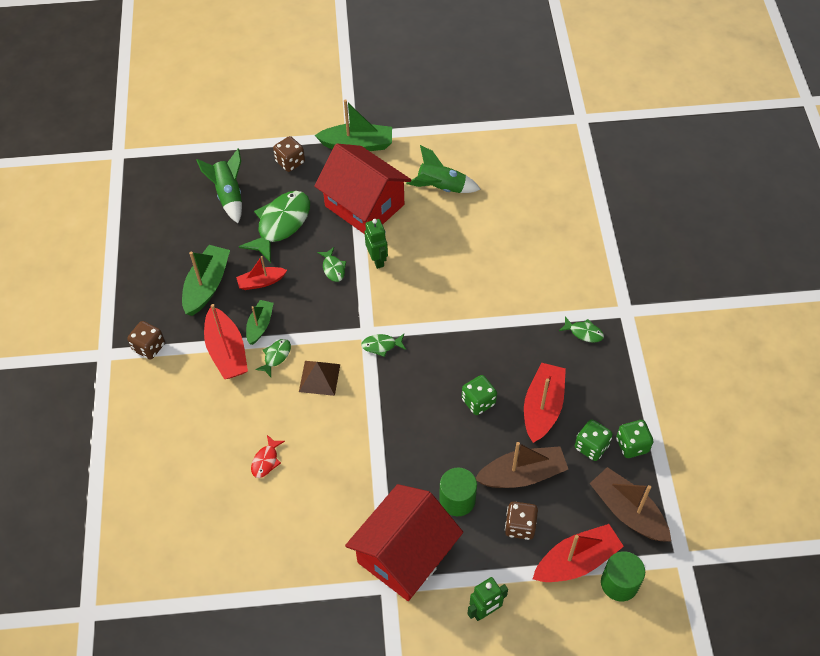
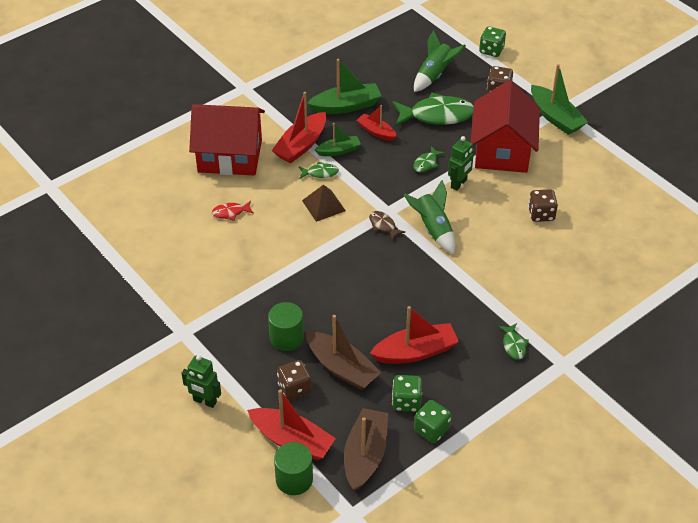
camera: 55 degrees right, 10 degrees down
brown dice [127,321,165,360] -> brown dice moved to [528,189,558,222]
red house [345,484,463,601] -> red house moved to [189,104,265,175]
green fish [361,334,406,357] -> brown fish [369,211,405,240]
green rocket [406,145,481,193] -> green rocket moved to [403,180,455,254]
green dice [462,375,497,415] -> green dice moved to [479,26,506,57]

